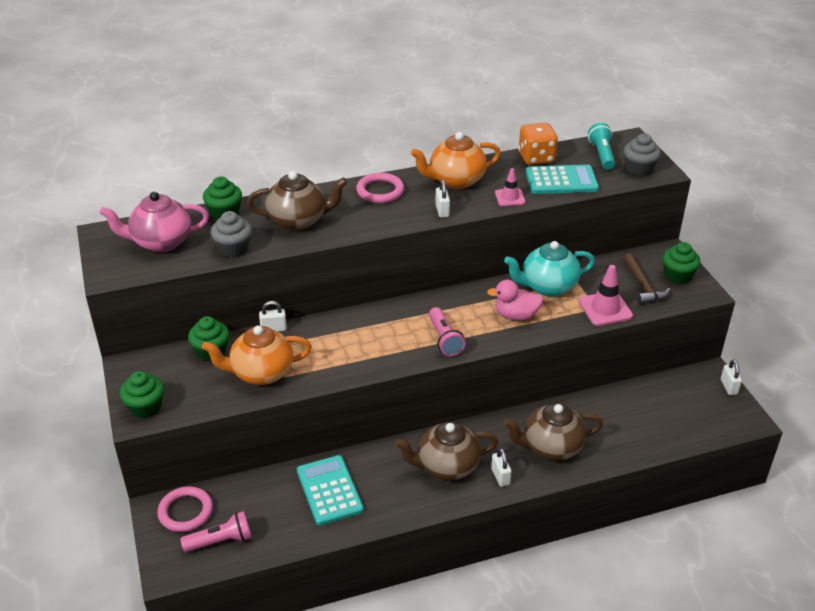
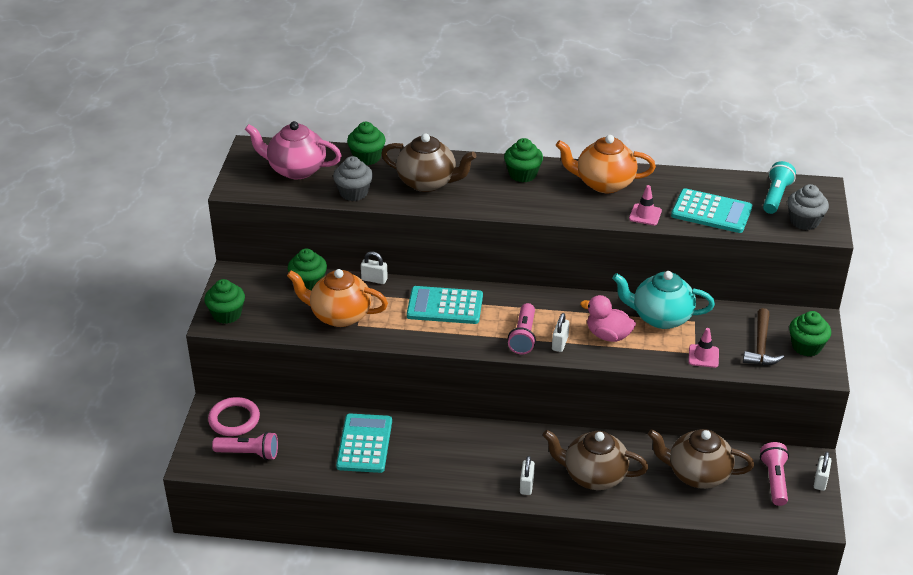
camera: 25 degrees right, 0 degrees up
pink ring [356,173,404,203] -> green cupcake [504,138,543,183]
brown teapot [395,422,498,480] -> brown teapot moved to [648,429,754,489]
white padlock [435,180,450,218] -> white padlock moved to [552,313,569,352]
orange dice [518,123,558,165] -> none
pink traffic cone [579,265,633,326] -> pink traffic cone [688,328,719,368], size x0.63
none -> turquoise calculator [407,286,483,324]
none -> pink flashlight [760,442,789,506]

